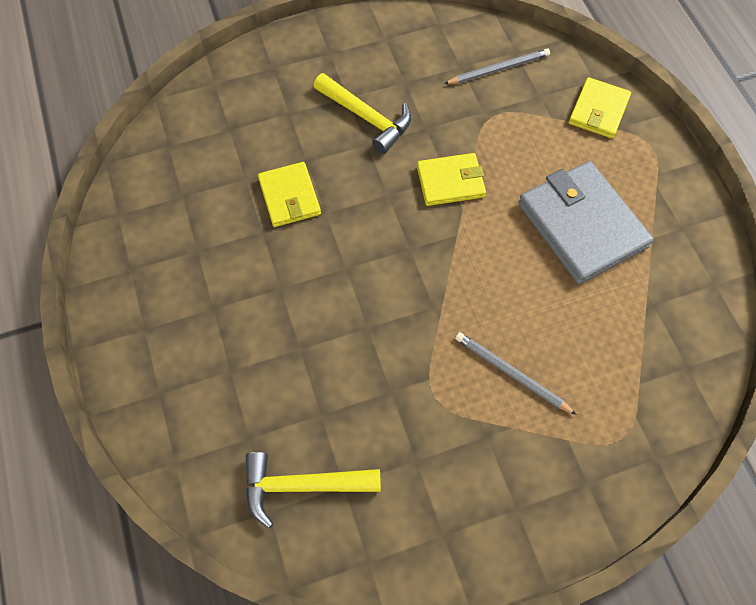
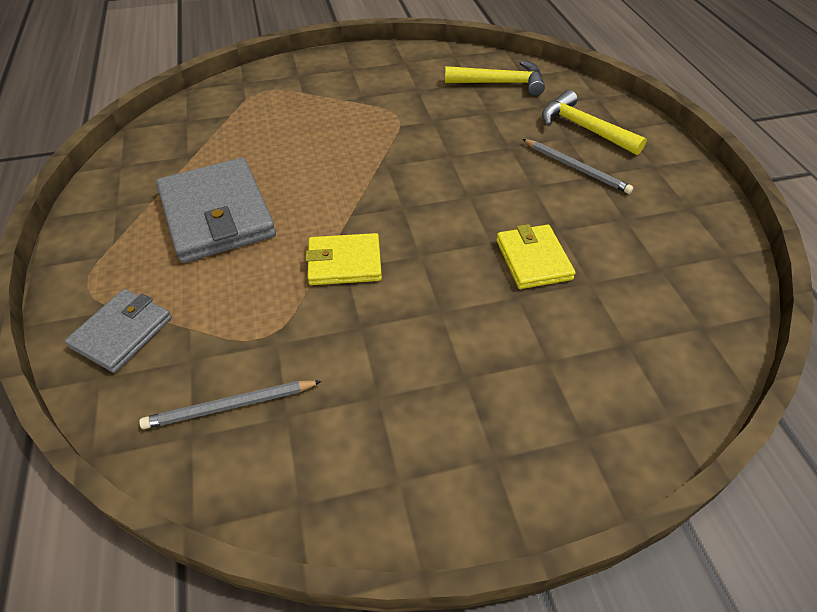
camera: 175 degrees left, 15 degrees down
yellow hammer [314,73,411,154] -> yellow hammer moved to [542,90,647,155]
grey pencil [455,332,577,415] -> grey pencil moved to [523,139,634,194]
yellow wallet [569,77,631,138] -> grey wallet [65,289,172,373]

